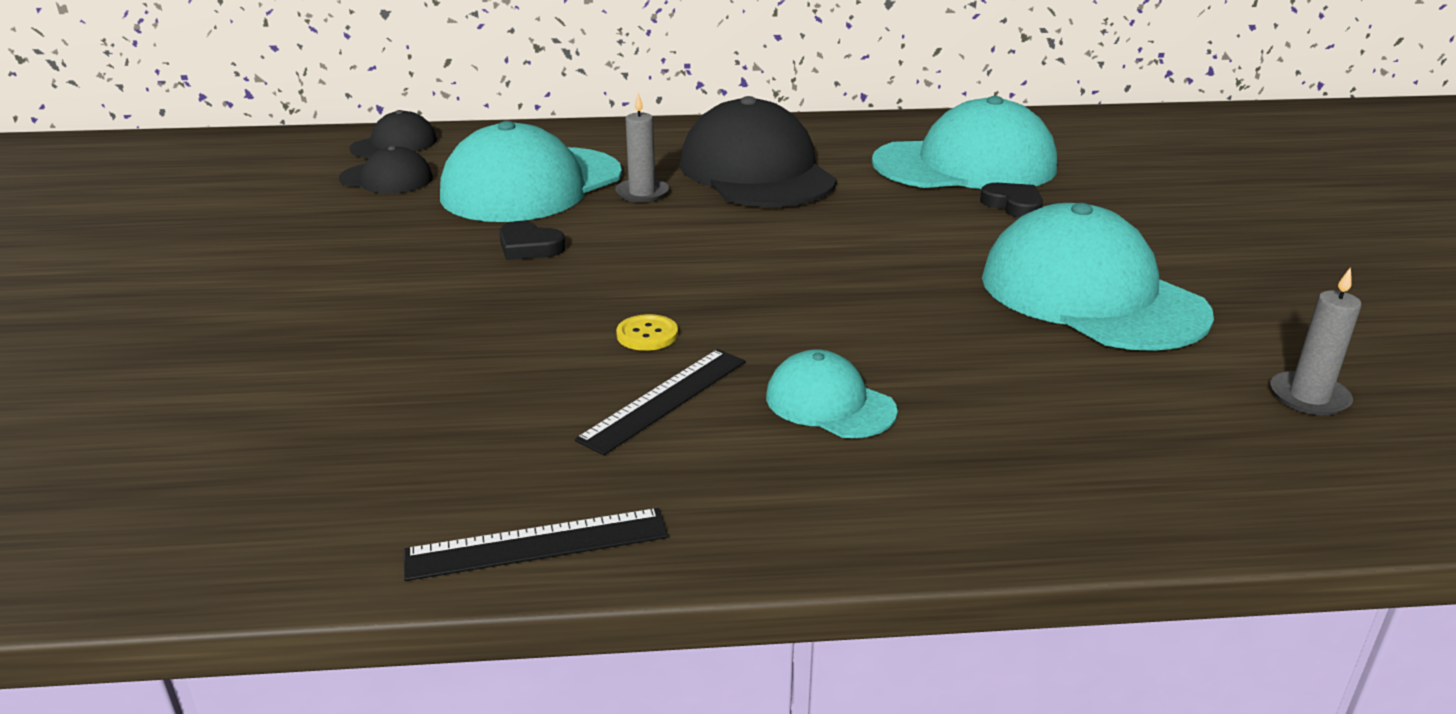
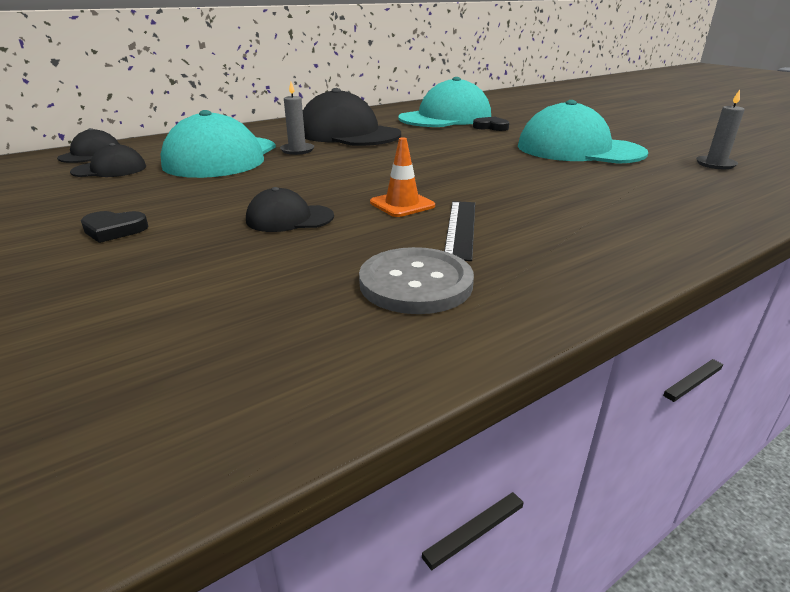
camera: 30 degrees left, 0 degrees up
black ruler [404,508,668,581] -> none
black heart [499,221,566,260] -> black heart moved to [81,211,148,243]
yellow button [616,314,678,351] -> orange traffic cone [370,137,435,217]
turquoise cap [766,349,898,438] -> none
none -> black cap [246,187,334,232]
none -> grey button [359,247,474,314]

